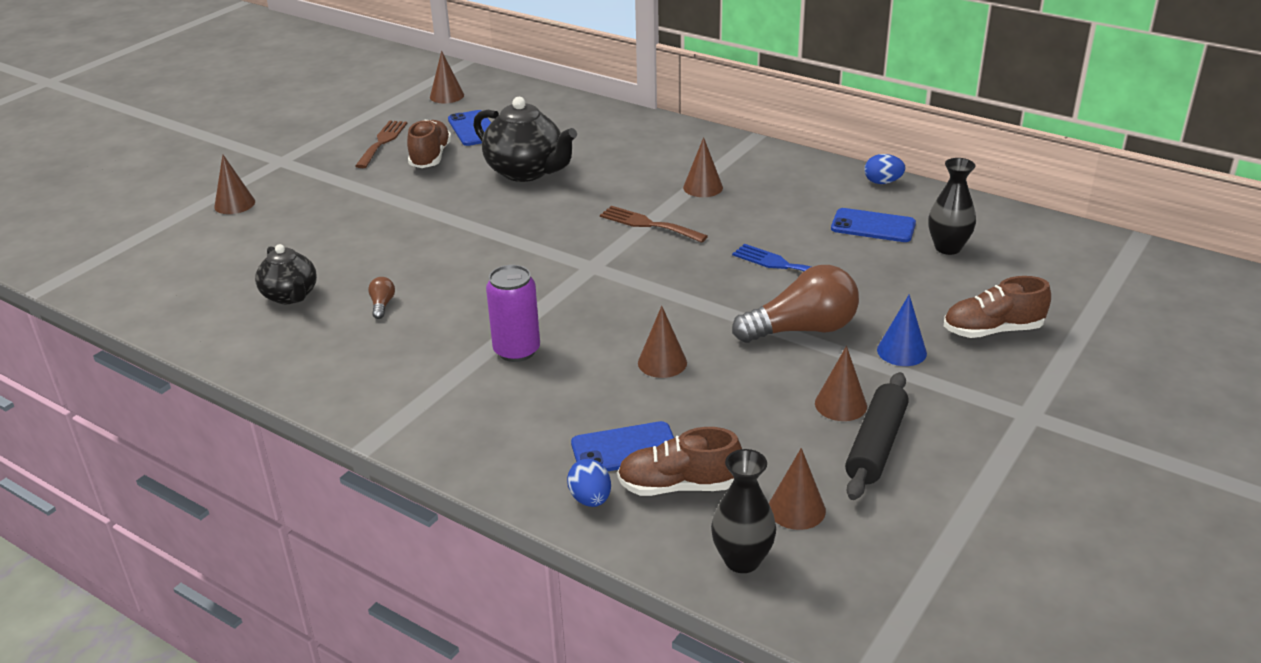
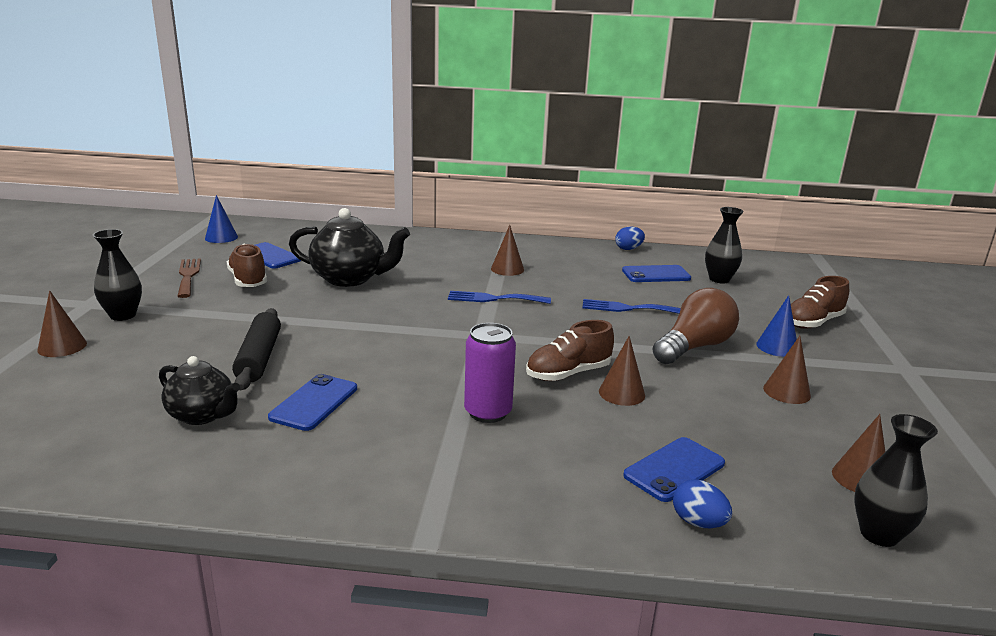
camera: 30 degrees left, 10 degrees down
brown light bulb [368,277,395,319] -> blue phone [268,374,357,431]
brown cone [430,51,464,103] -> blue cone [205,195,238,243]
brown fork [600,206,708,243] -> blue fork [448,291,551,304]
brown shoe [617,427,742,496] -> brown shoe moved to [526,320,614,381]
black rolling pin [845,372,909,500] -> black rolling pin moved to [232,308,281,390]
none -> black vase [93,229,142,321]

